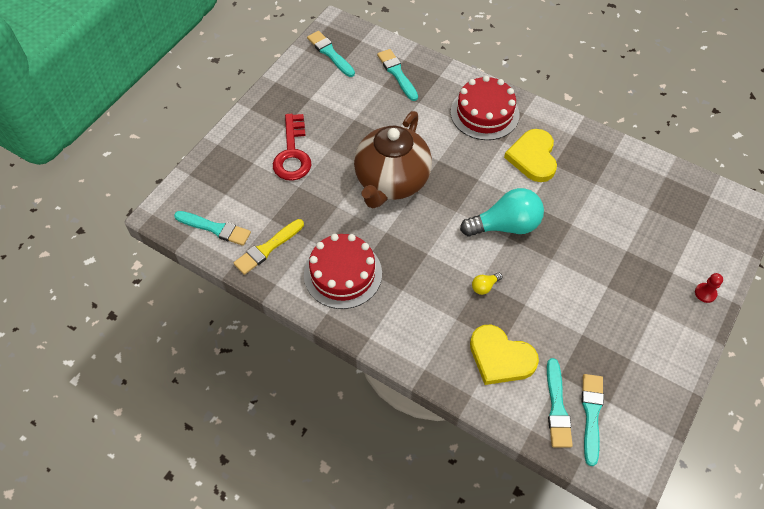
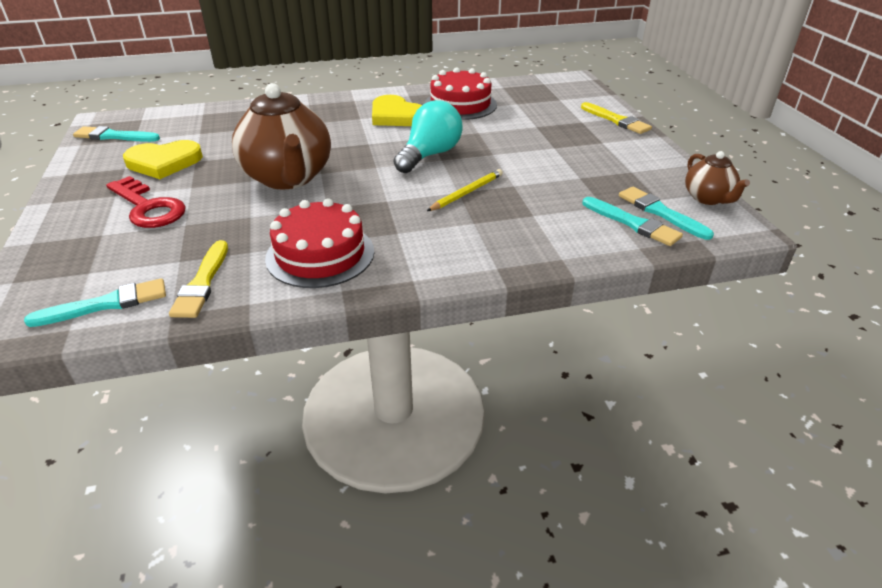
camera: 45 degrees left, 20 degrees down
turquoise brush [377,49,418,101] -> none
red cake [451,76,519,140] -> red cake moved to [424,67,497,120]
yellow heart [470,325,539,385] -> yellow heart moved to [123,140,203,179]
yellow light bulb [472,272,502,295] -> yellow pencil [427,169,503,211]
red pawn [695,273,723,303] -> yellow brush [581,102,652,134]
none -> brown teapot [685,151,750,205]

